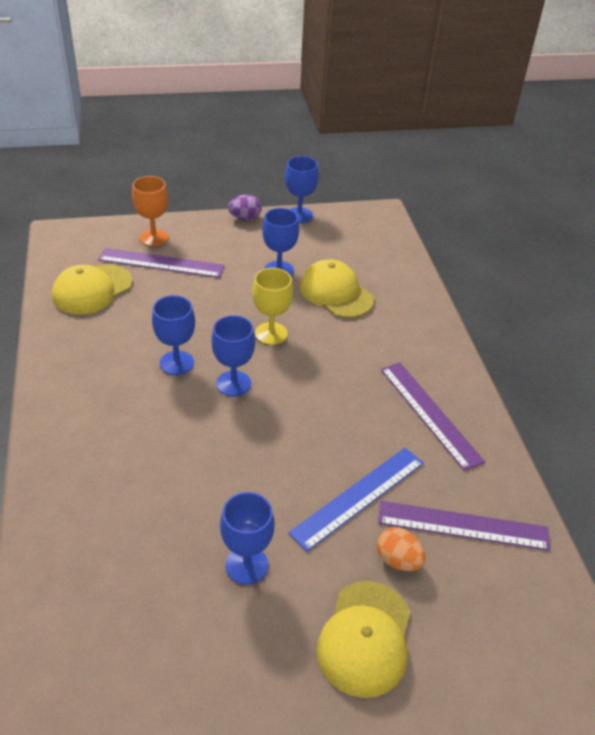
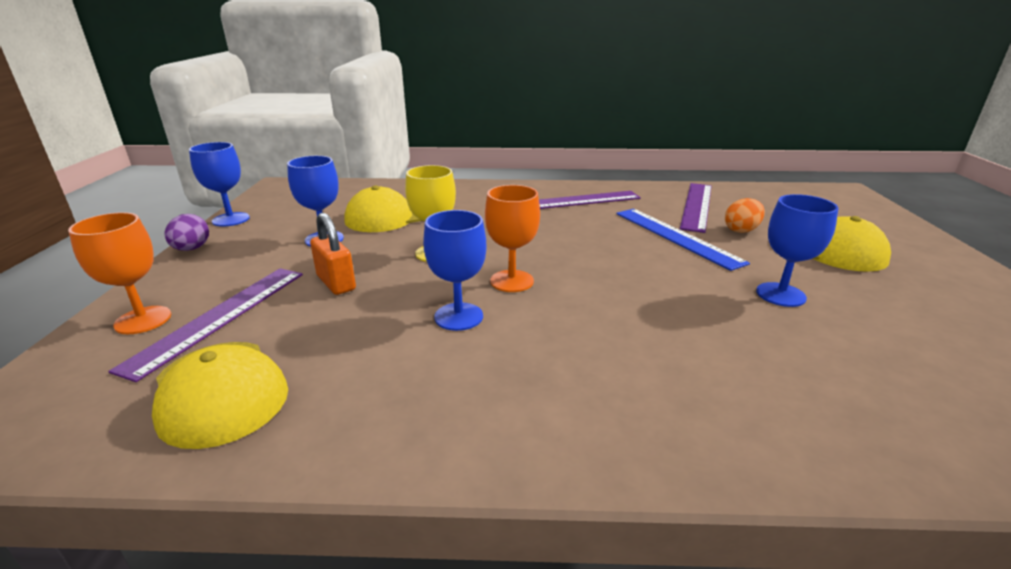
camera: 75 degrees left, 15 degrees down
blue goblet [211,315,255,397] -> orange goblet [485,185,540,292]
none -> orange padlock [310,212,356,295]

